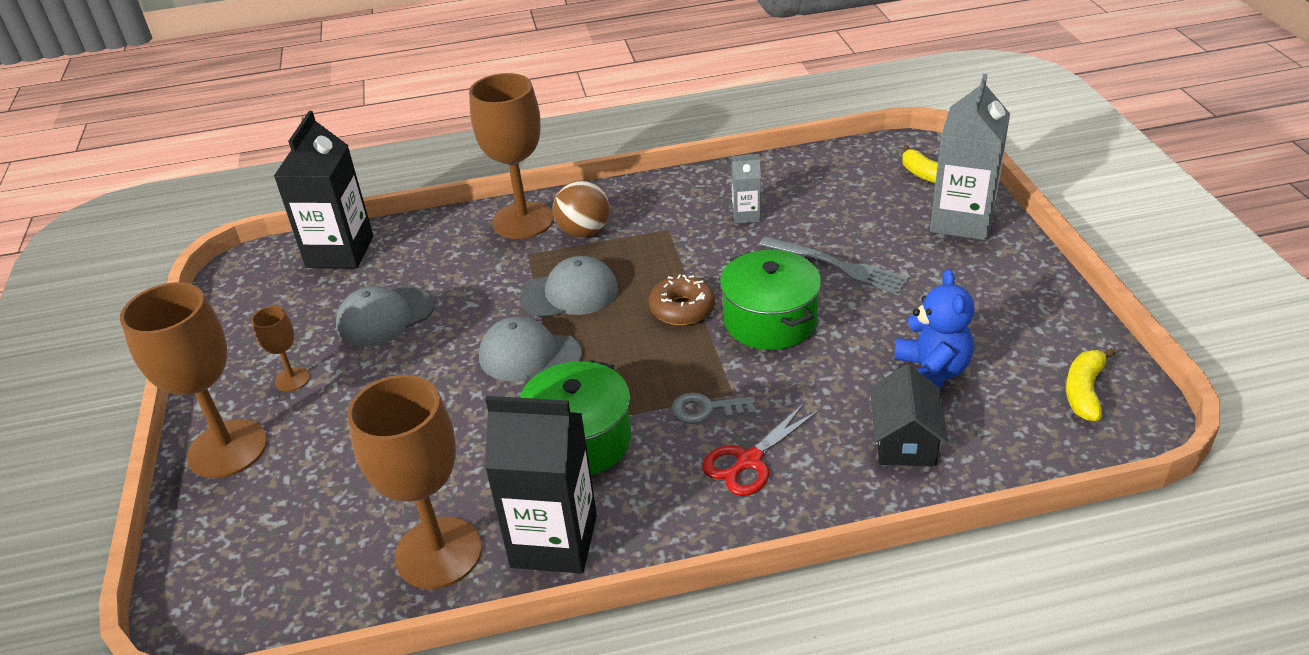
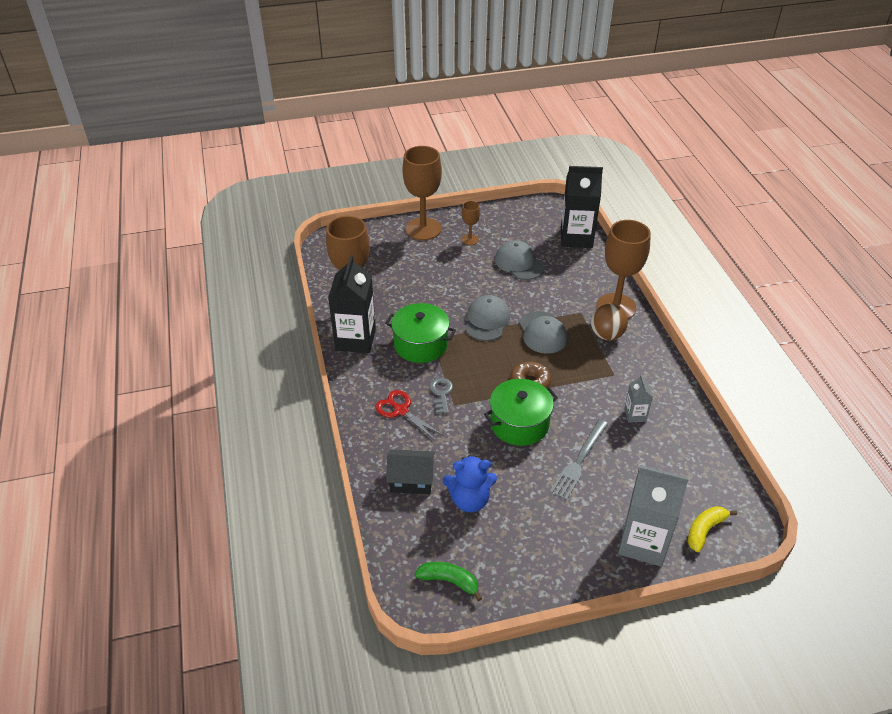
camera: 85 degrees right, 5 degrees up
yellow banana [1066,348,1115,421] -> green banana [415,562,482,601]

